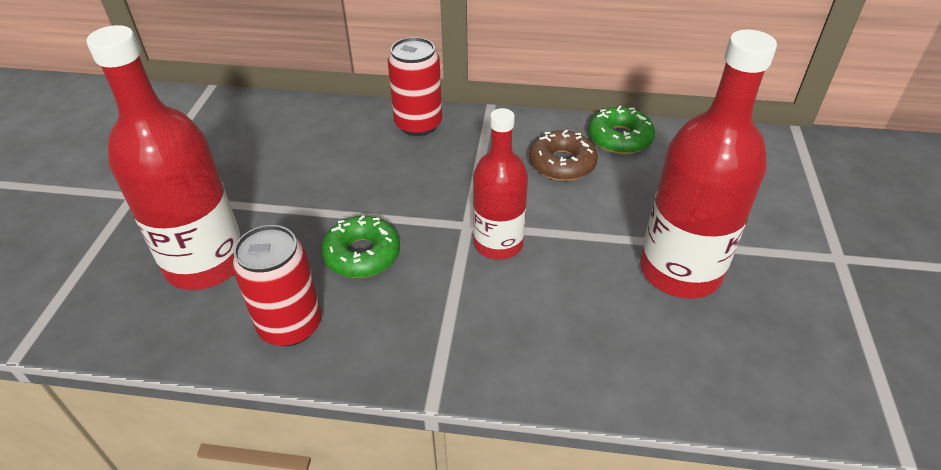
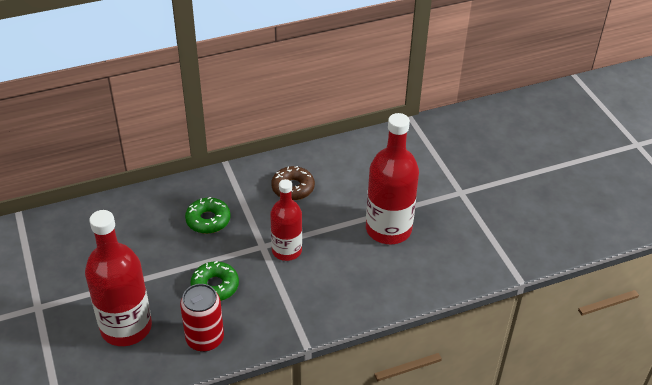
camera: 30 degrees left, 0 degrees up
red can [388,37,442,136] -> none
green donut [588,106,655,154] -> green donut moved to [185,197,231,234]

